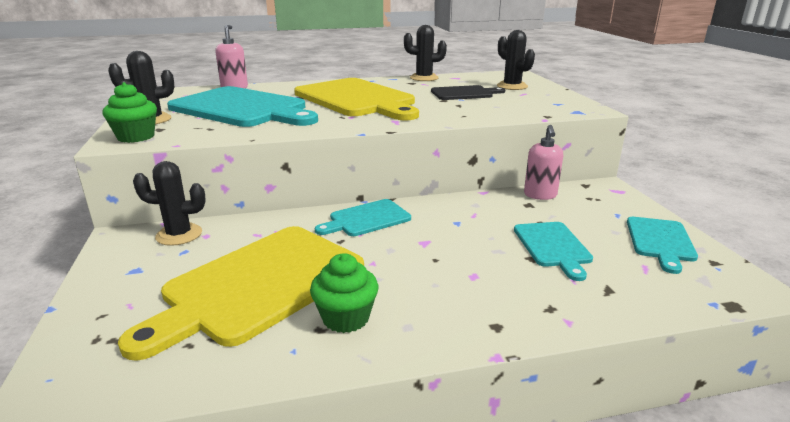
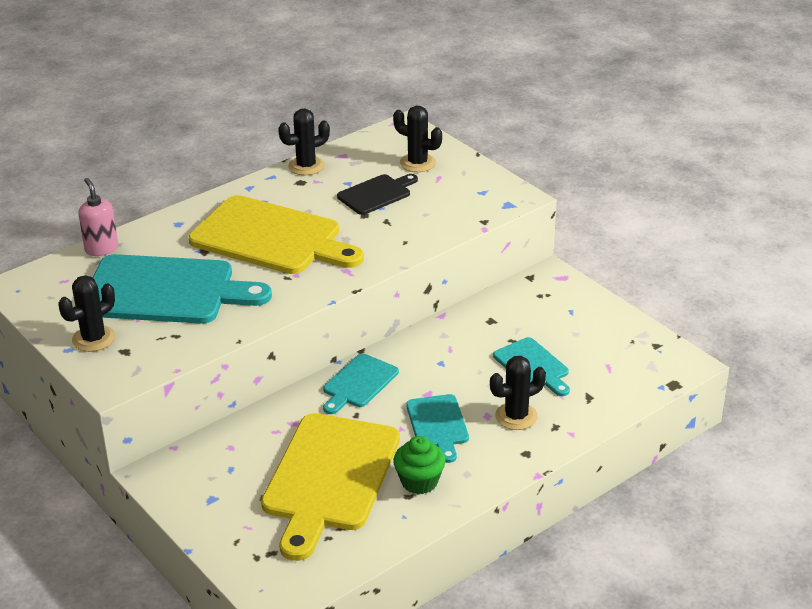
camera: 25 degrees left, 10 degrees up
green cupcake [102,82,157,143] -> none
black cactus [133,161,206,246] -> black cactus moved to [490,356,546,430]
pink soap dispenser [524,125,563,200] -> none
turquoise cutting board [627,217,698,274] -> turquoise cutting board moved to [406,394,469,463]

